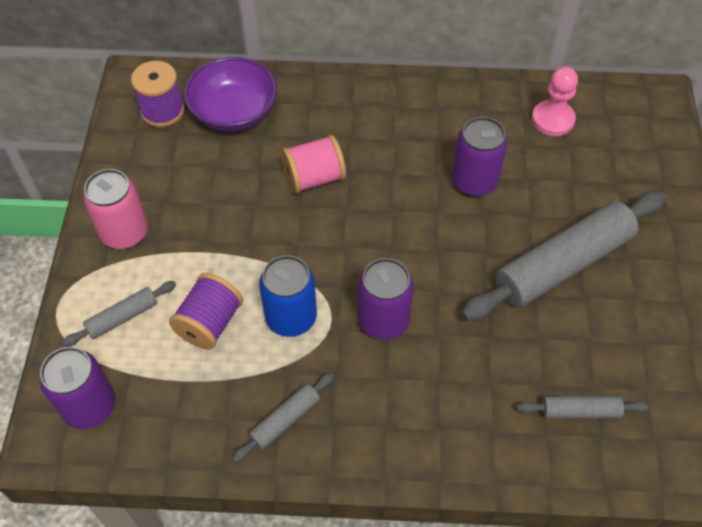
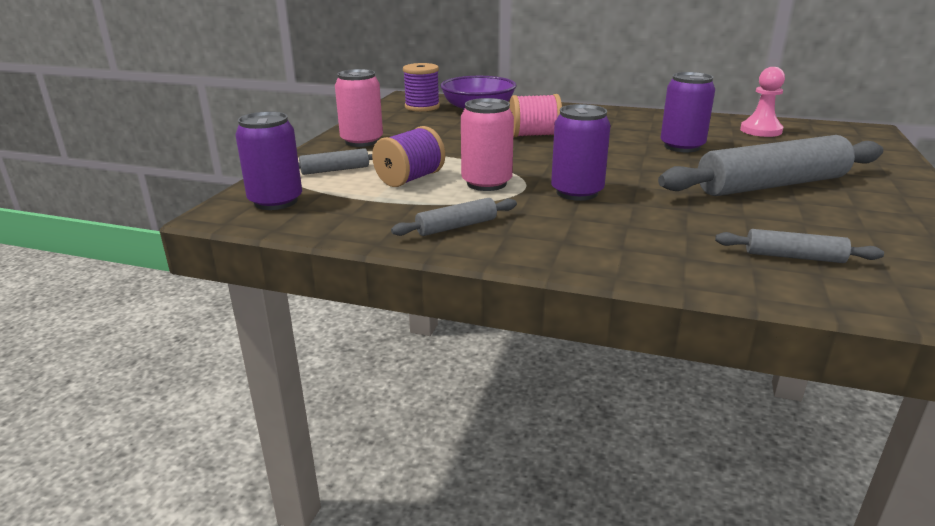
camera: 15 degrees right, 30 degrees down
blue can [259,255,317,337] -> pink can [461,98,514,191]

